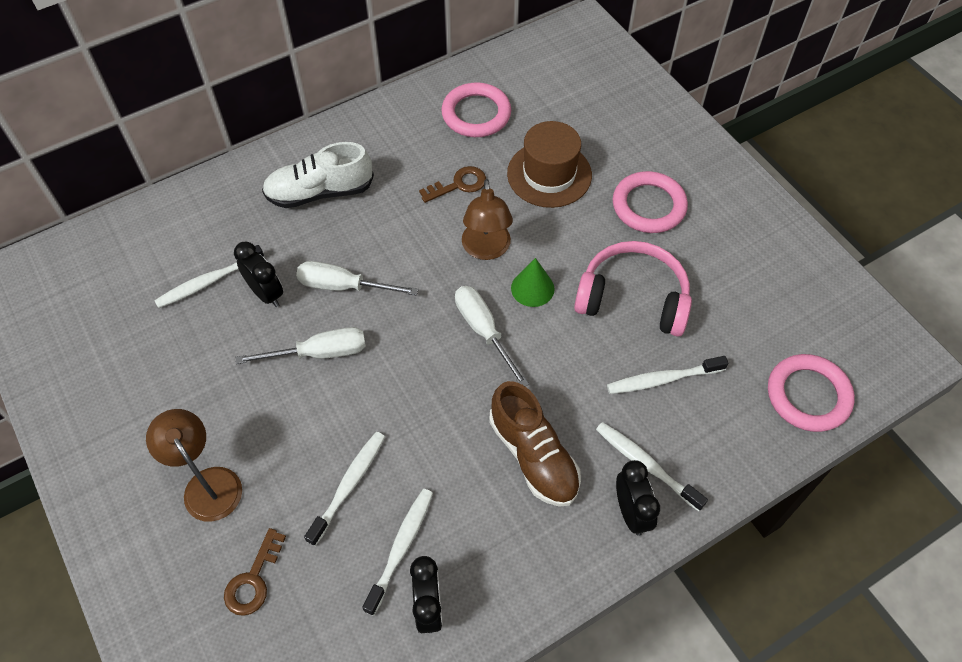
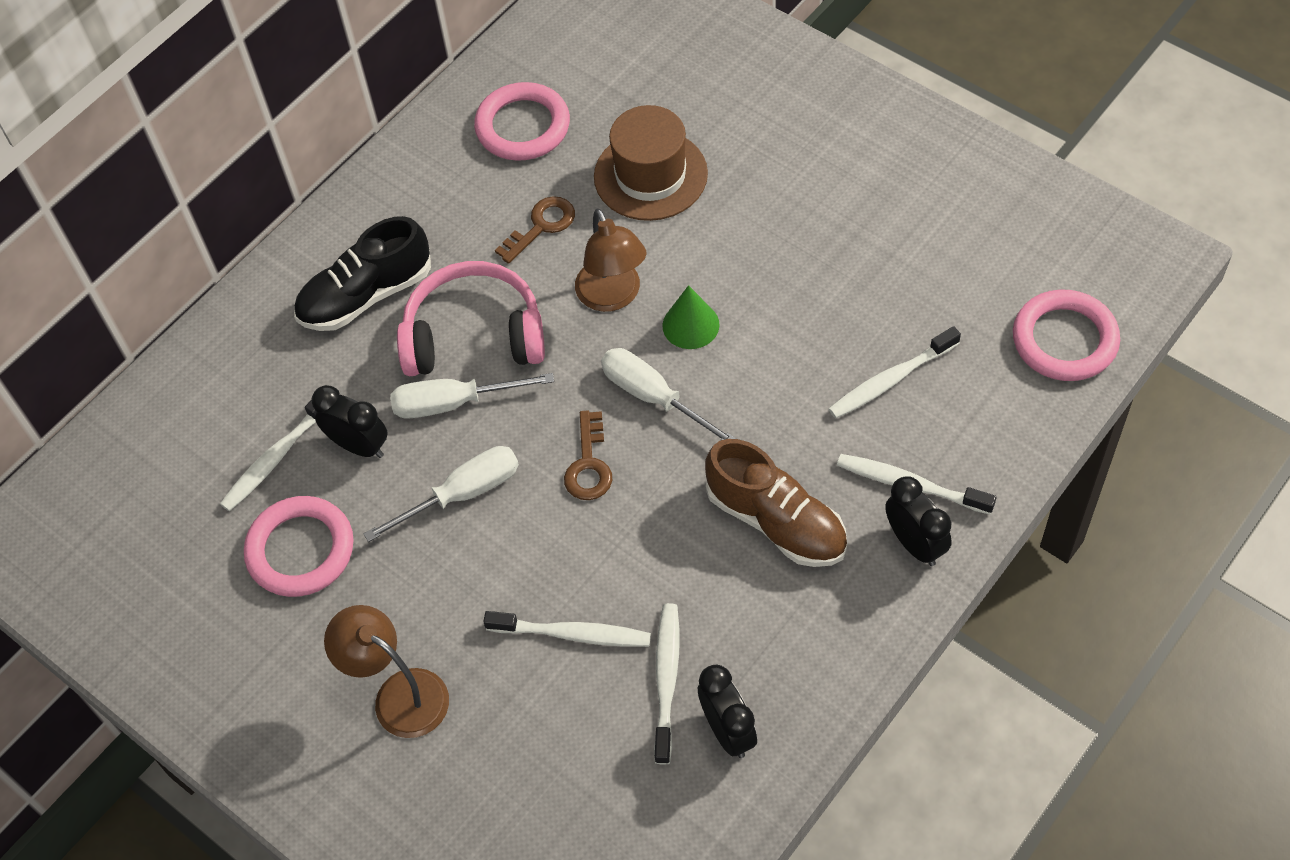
camera: 15 degrees left, 0 degrees up
brown key [224,528,286,616] -> brown key moved to [564,410,612,500]
white shoe [262,142,374,208] -> black shoe [294,216,431,331]
white toothbrush [304,432,385,546] -> white toothbrush turned 90 degrees clockwise [483,611,651,647]
pink headphones [574,241,692,337] -> pink headphones moved to [397,261,545,376]
pink ring [613,171,688,233] -> pink ring moved to [244,496,354,597]

